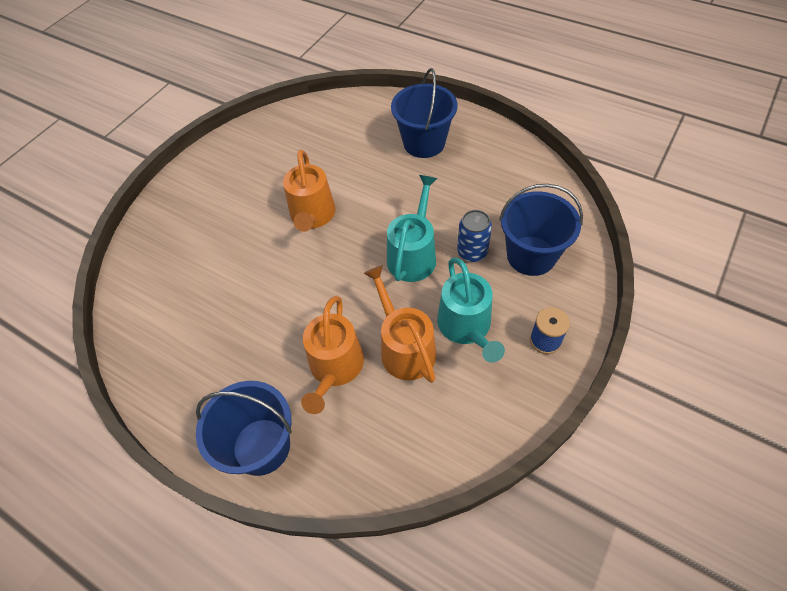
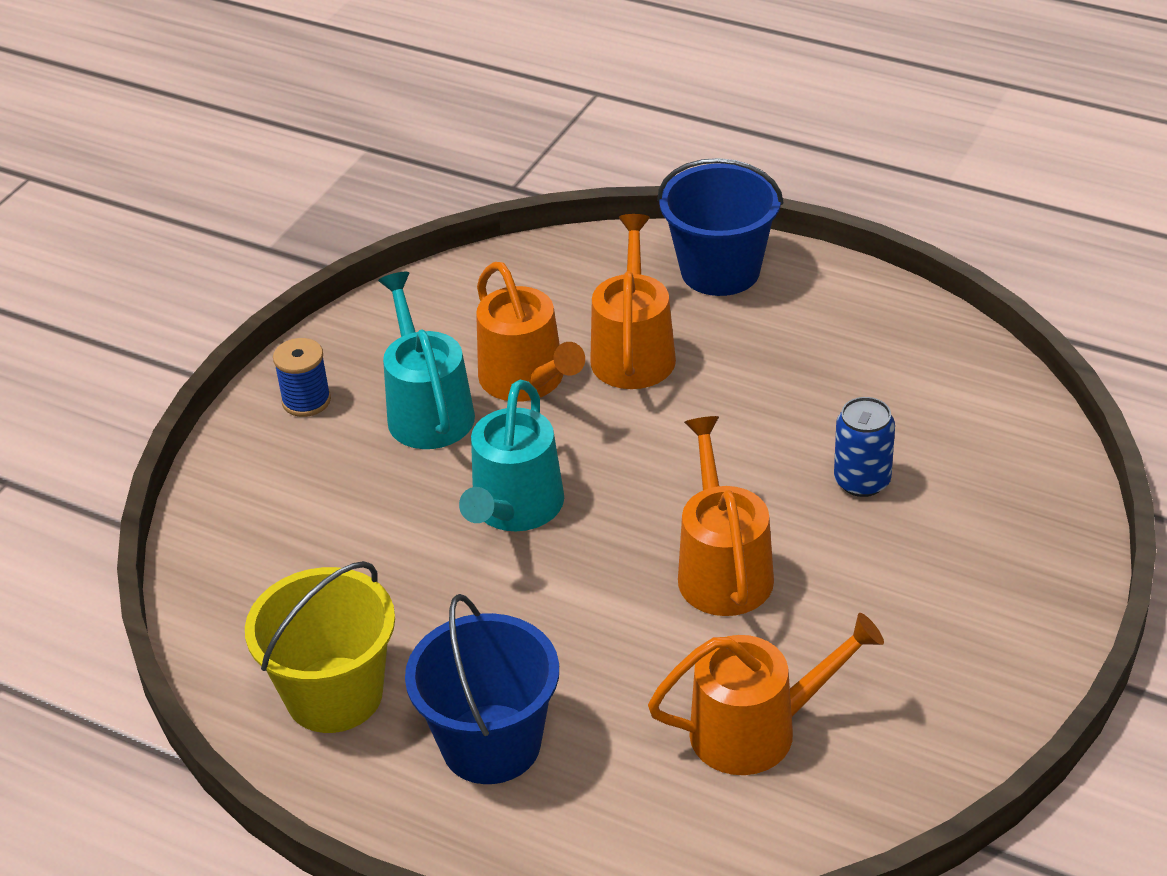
camera: 175 degrees right, 15 degrees down
blue can [457,210,492,262] -> blue can moved to [834,397,895,497]
blue bucket [499,184,583,276] -> none
none -> yellow bucket [245,561,395,733]
none -> orange watering can [648,613,884,775]

